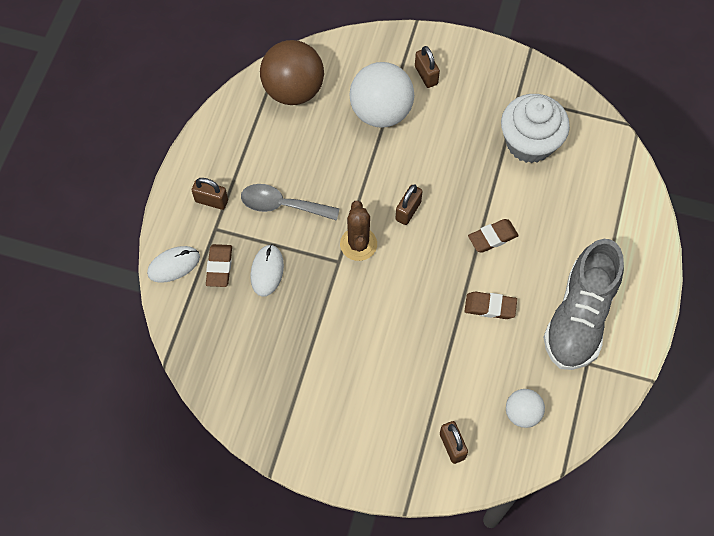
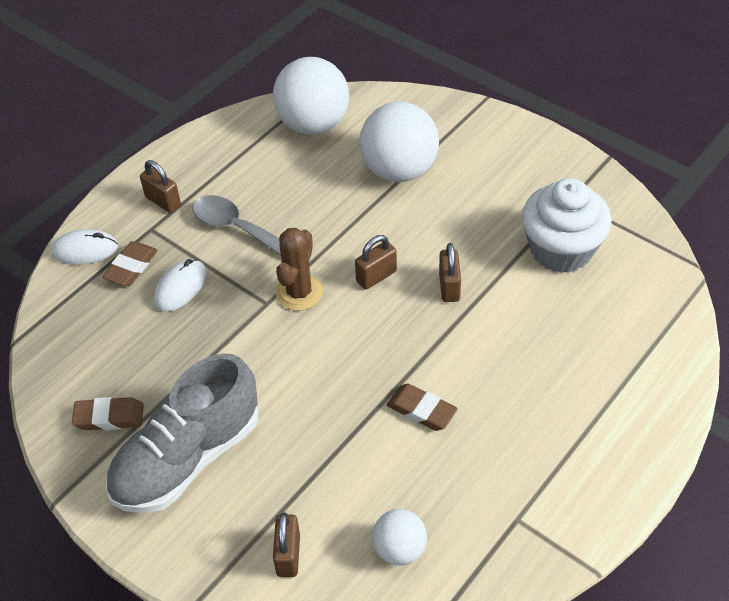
camera: 25 degrees right, 15 degrees down
brown ball [260,40,324,105] -> white ball [273,57,349,135]
brown padlock [415,46,440,88] -> brown padlock moved to [439,243,461,302]
brown eraser [468,219,519,253] -> brown eraser moved to [72,397,144,430]
grey shoe [543,239,624,370] -> grey shoe moved to [105,353,259,513]

